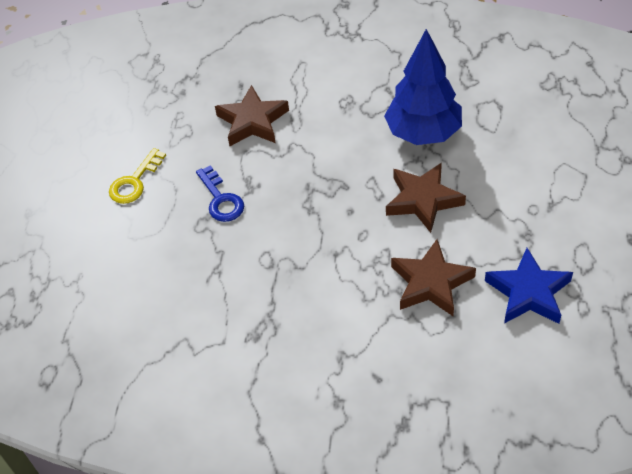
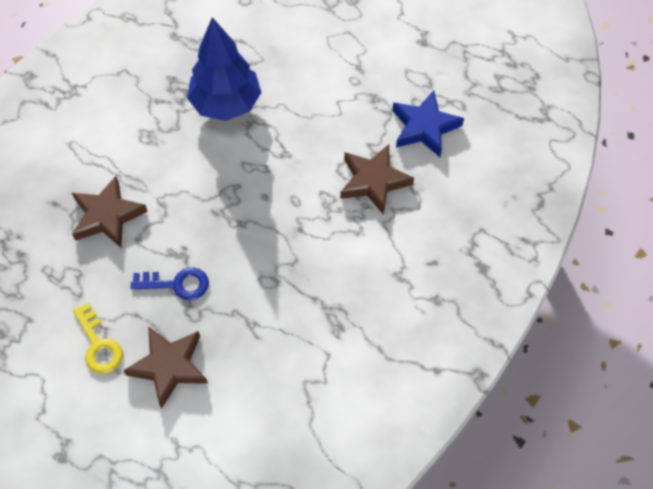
camera: 65 degrees left, 10 degrees up
brown star [386,163,466,233] -> brown star moved to [123,326,208,408]

